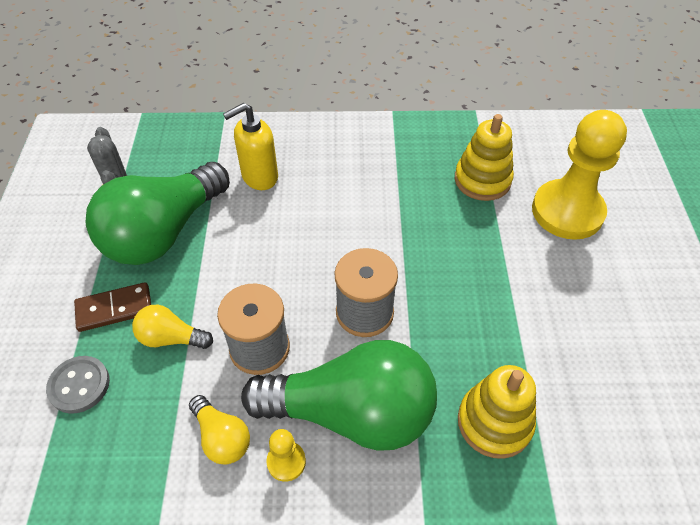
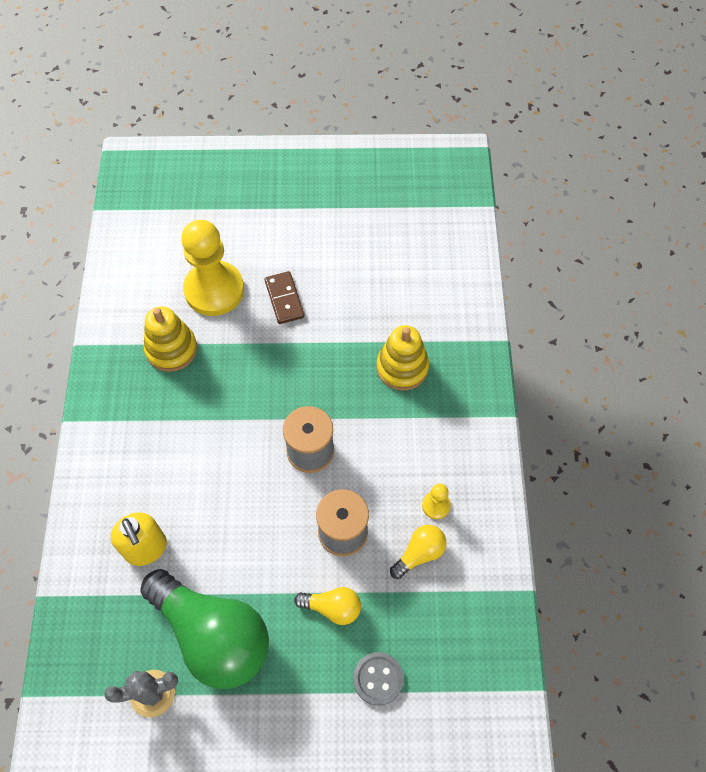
camera: 90 degrees left, 10 degrees up
brown domino [74,282,151,332] -> brown domino moved to [265,271,305,324]
yellow light bulb [132,305,213,349] -> yellow light bulb turned 90 degrees counterclockwise [294,587,361,625]
green light bulb [241,340,437,451] -> none

